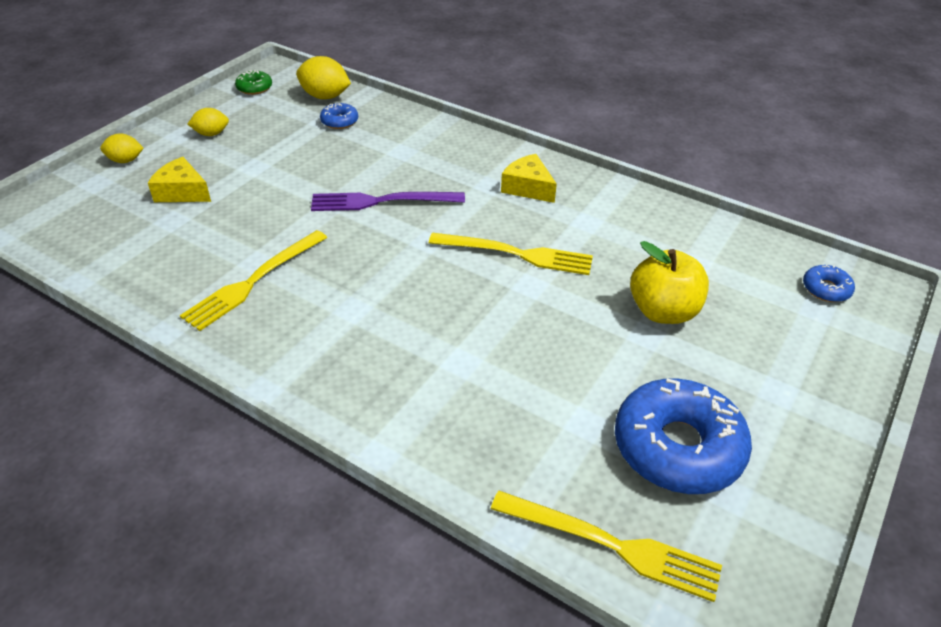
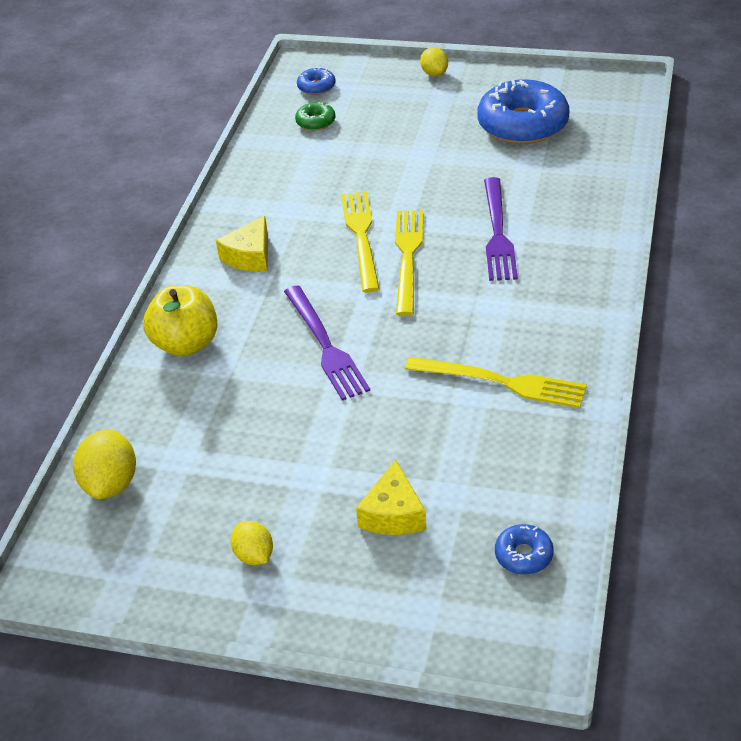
camera: 105 degrees left, 0 degrees up
yellow lemon [100,133,144,163] -> yellow lemon moved to [420,47,448,76]
green donut [235,70,272,95] -> green donut moved to [295,102,335,131]
blue donut [320,103,358,129] -> blue donut moved to [495,524,554,575]
yellow fork [491,491,722,602] -> yellow fork moved to [395,210,424,316]
yellow apple [630,241,709,324] -> yellow apple moved to [143,285,217,357]
none -> purple fork [484,177,518,281]

